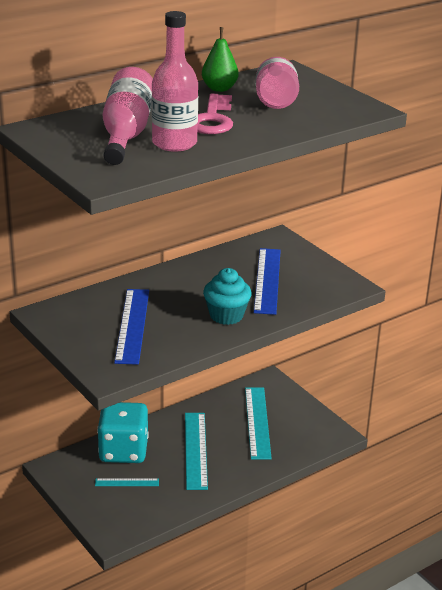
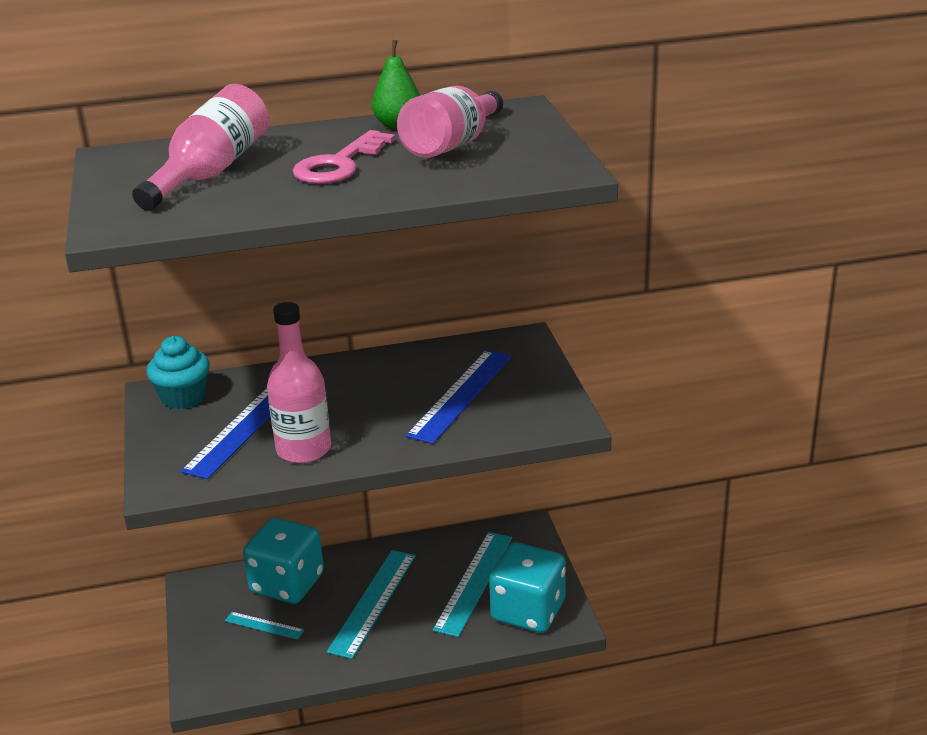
camera: 25 degrees right, 0 degrees up
pink bottle [151,11,198,152] -> pink bottle moved to [267,302,331,463]
turquoise cupcake [203,268,252,325] -> turquoise cupcake moved to [147,336,210,409]
none -> turquoise dice [489,542,566,633]

